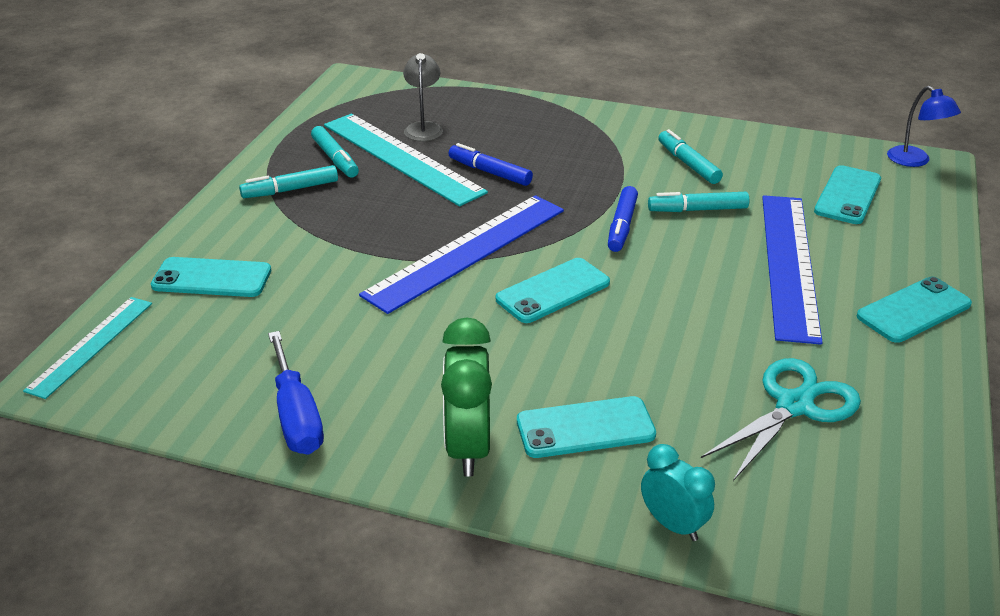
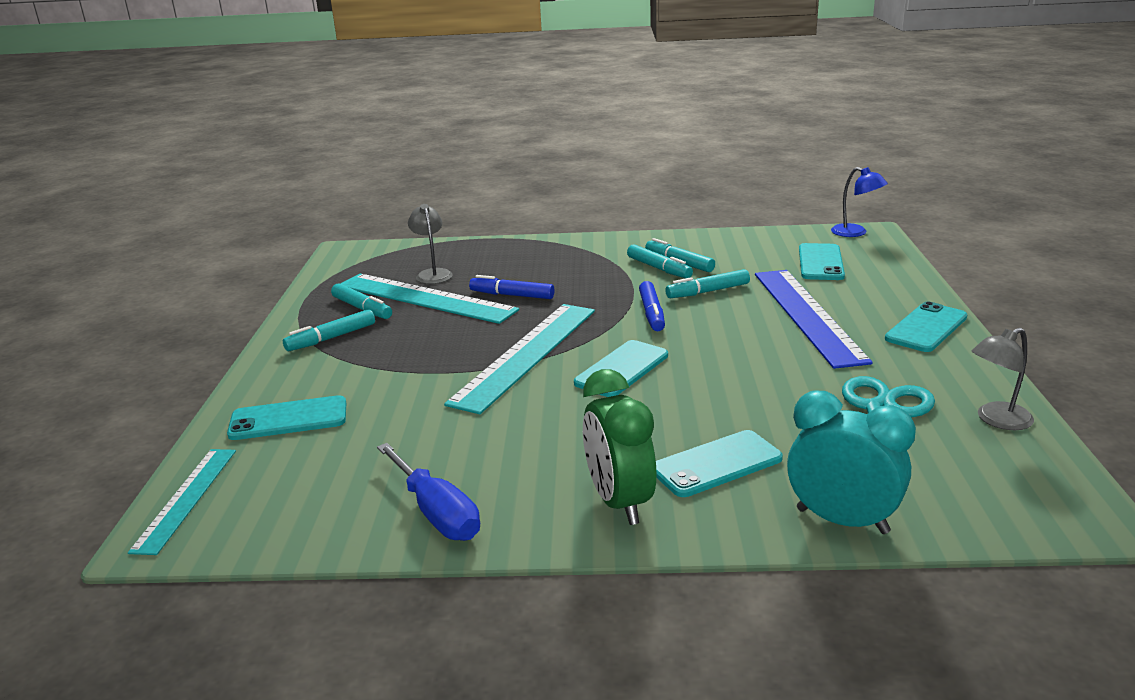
camera: 15 degrees left, 10 degrees down
blue ruler [359,195,564,314] -> turquoise ruler [444,304,595,414]
turquoise clock [641,444,715,541] -> turquoise clock [787,390,916,534], size x1.59
none -> turquoise marker [627,244,693,278]
none -> grey lamp [972,328,1034,430]

